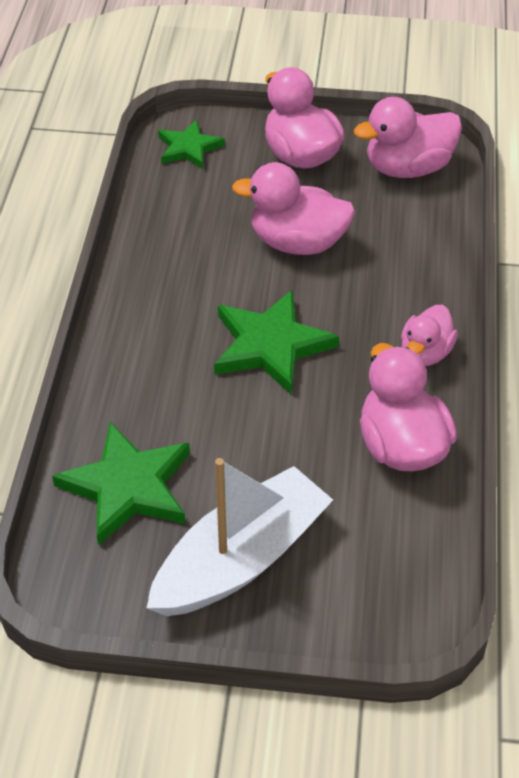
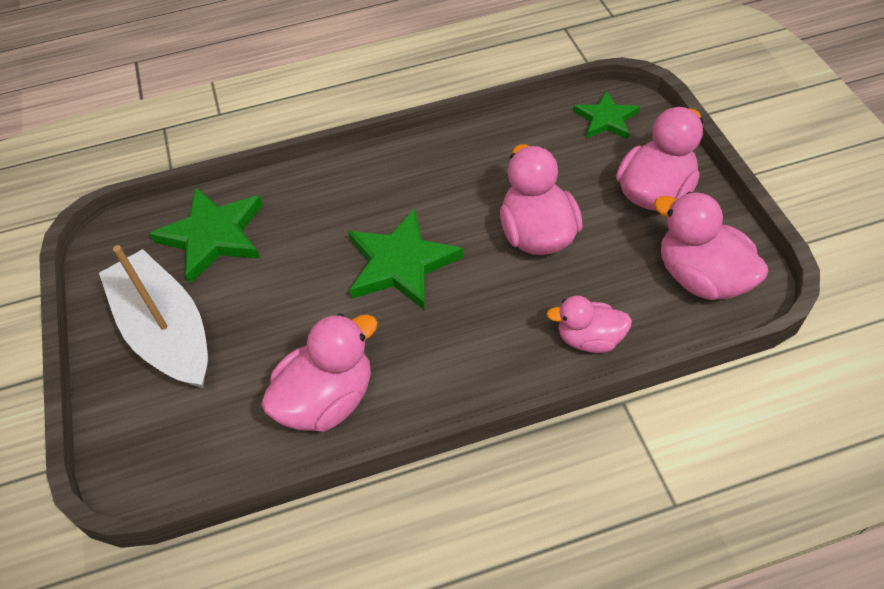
camera: 70 degrees right, 5 degrees up
white boat [147,458,333,616] -> white boat turned 150 degrees counterclockwise [99,245,208,388]
pink duck [401,305,458,366] -> pink duck moved to [546,296,632,353]

